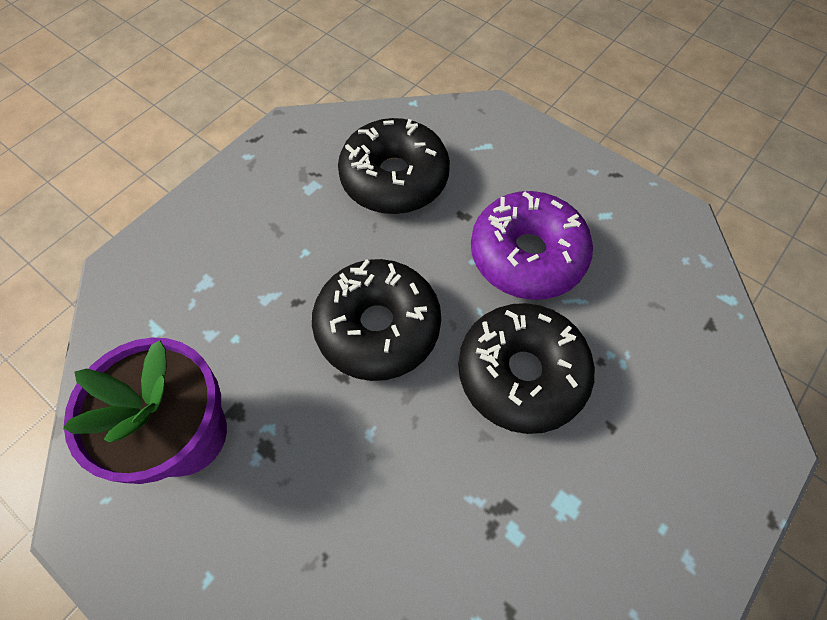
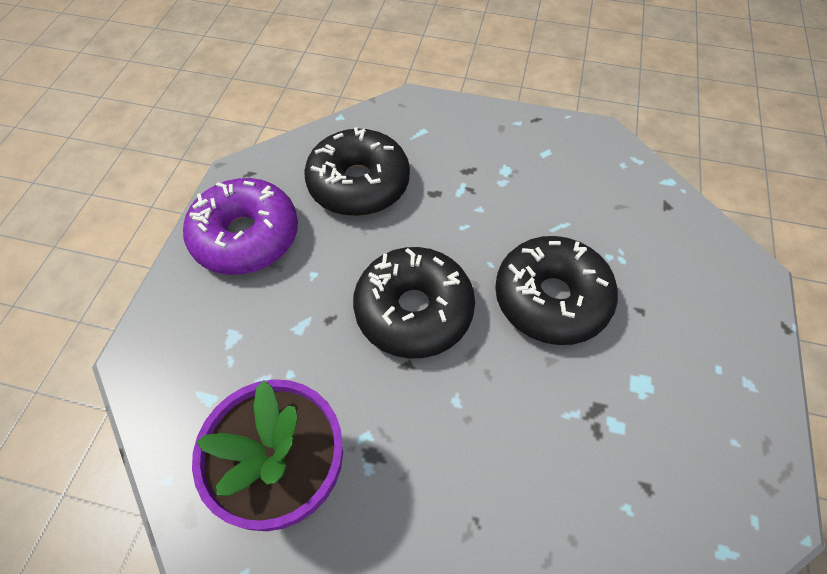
camera: 25 degrees left, 5 degrees down
purple donut [471,191,593,300] -> purple donut moved to [183,178,298,275]

